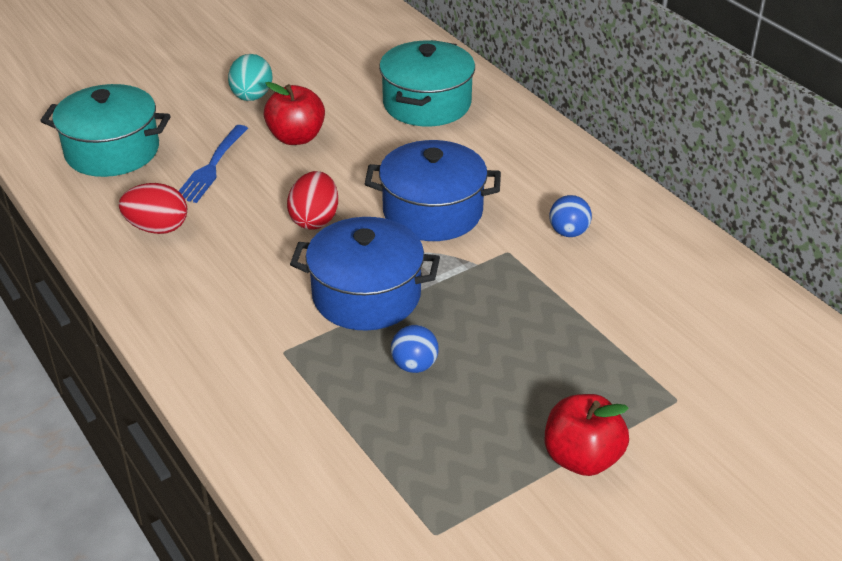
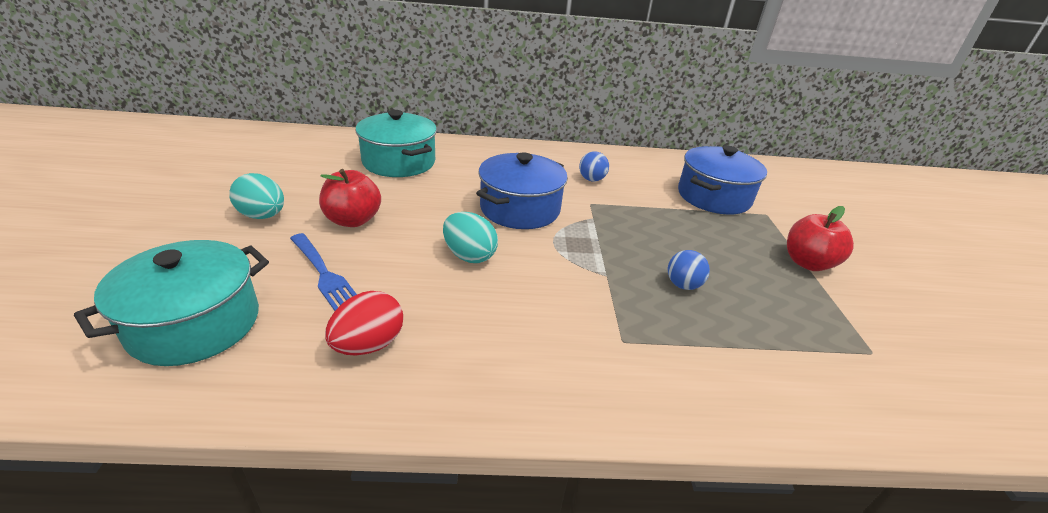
camera: 60 degrees left, 5 degrees down
red egg [287,171,338,229] -> turquoise egg [443,212,498,263]
blue pot [290,217,440,330] -> blue pot moved to [678,146,767,215]

